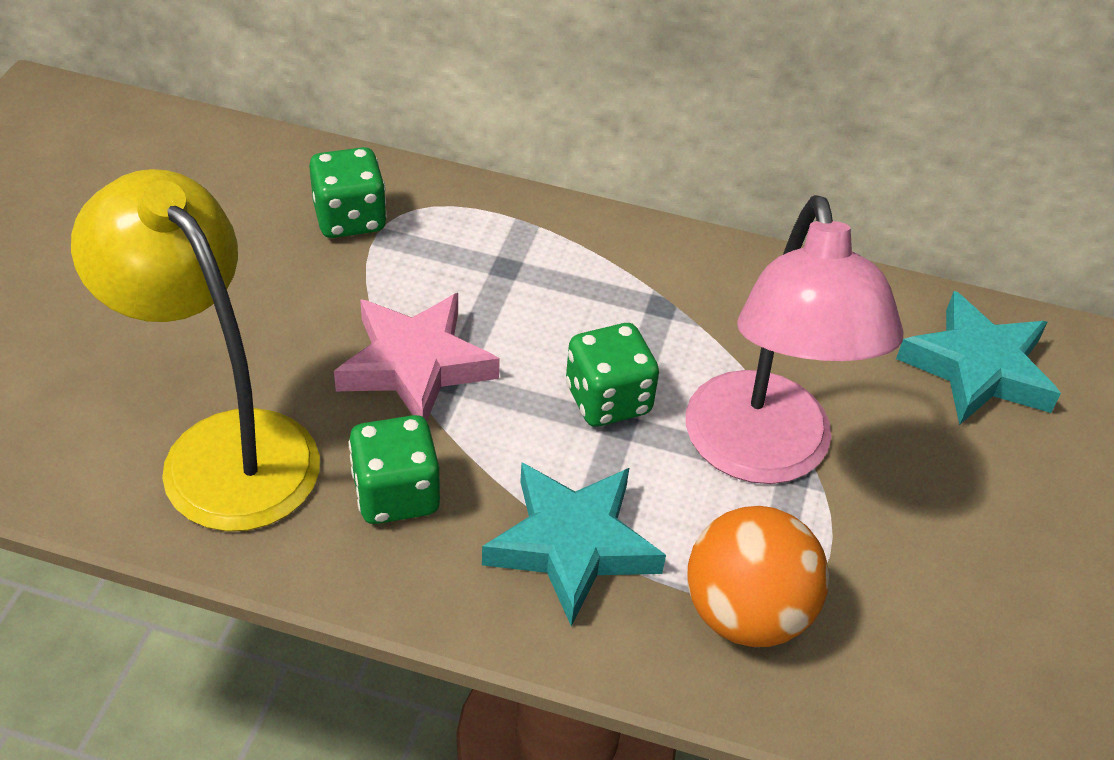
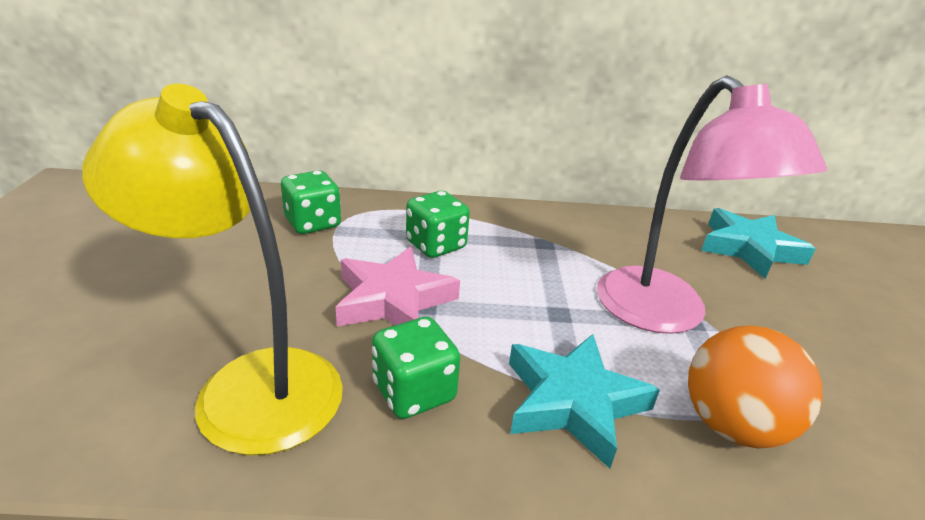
camera: 15 degrees left, 15 degrees down
green dice [566,323,659,427] -> green dice moved to [406,191,470,258]

